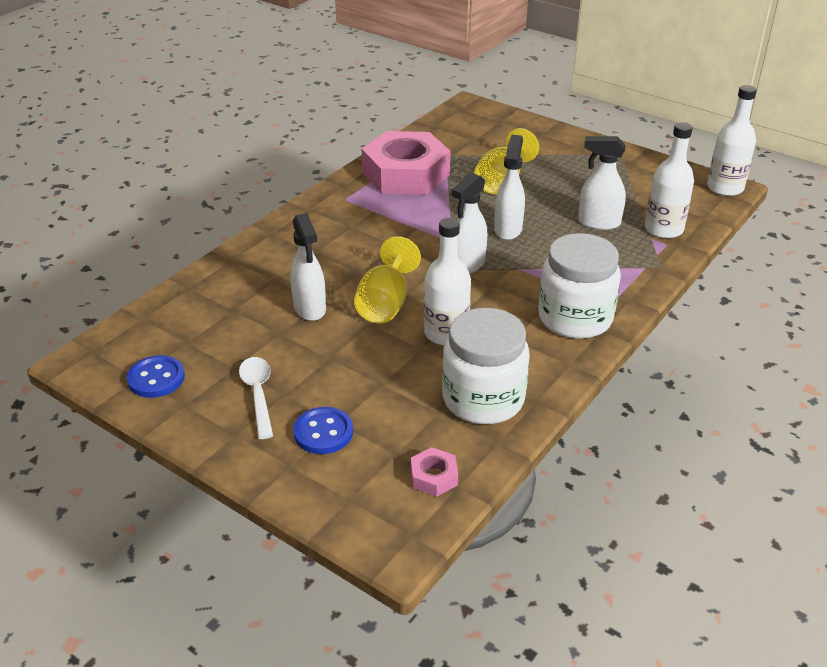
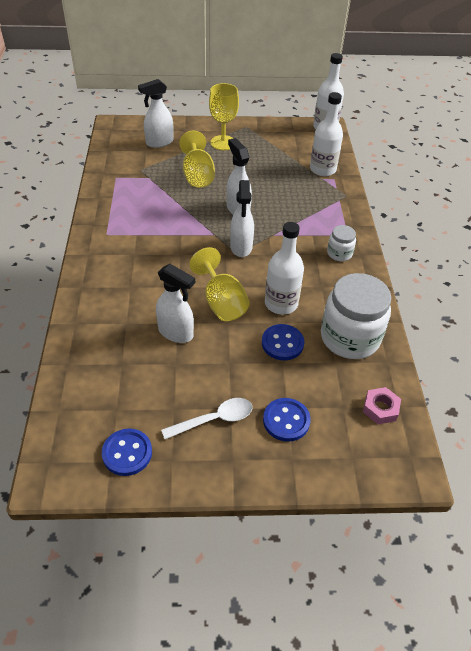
camera: 40 degrees left, 10 degrees up
white spoon [239,357,273,439] -> white spoon turned 120 degrees clockwise [161,398,253,439]
pink nut [362,131,451,195] -> none
white jar [538,233,621,339] -> white jar [327,225,356,261], size x0.48
white spray bottle [578,136,626,230] -> white spray bottle moved to [138,79,174,148]
none -> yellow goblet [209,83,239,150]
none -> blue button [262,324,304,360]

